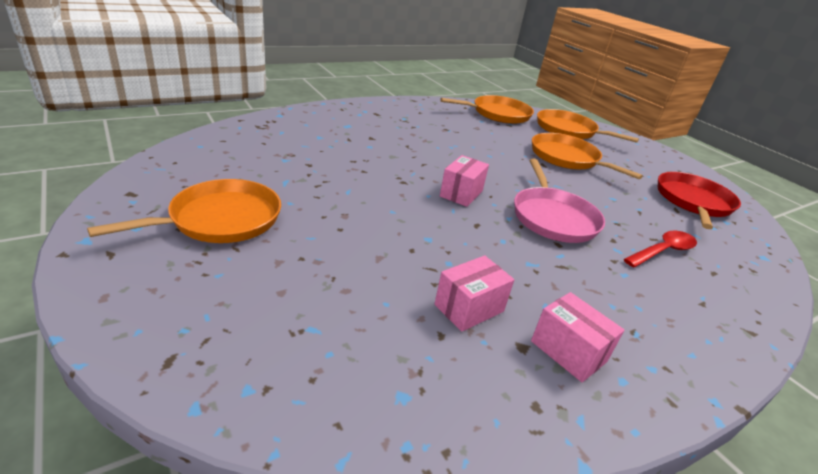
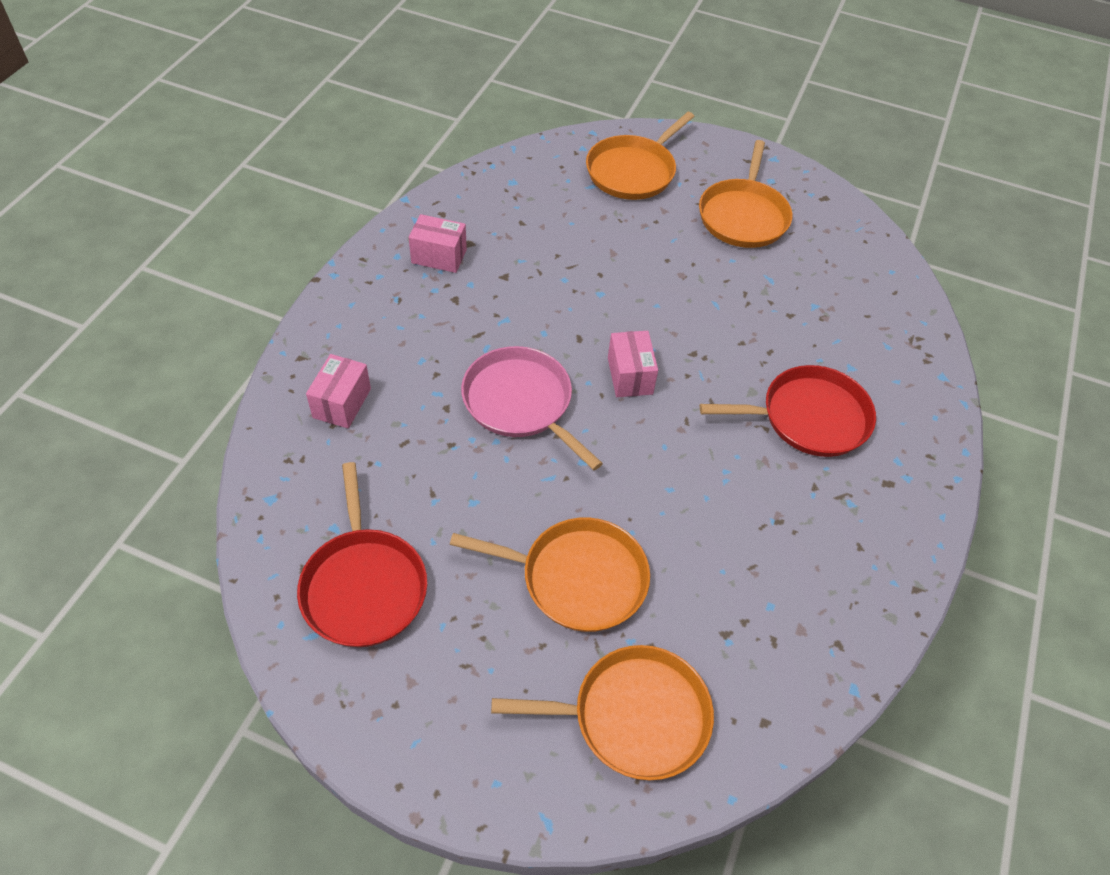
camera: 145 degrees right, 20 degrees up
pink box [435,255,515,332] -> pink box moved to [306,354,371,428]
orange pan [440,95,534,124] -> orange pan moved to [586,112,695,200]
red spoon [624,231,697,267] -> none
none -> red pan [700,365,876,457]

